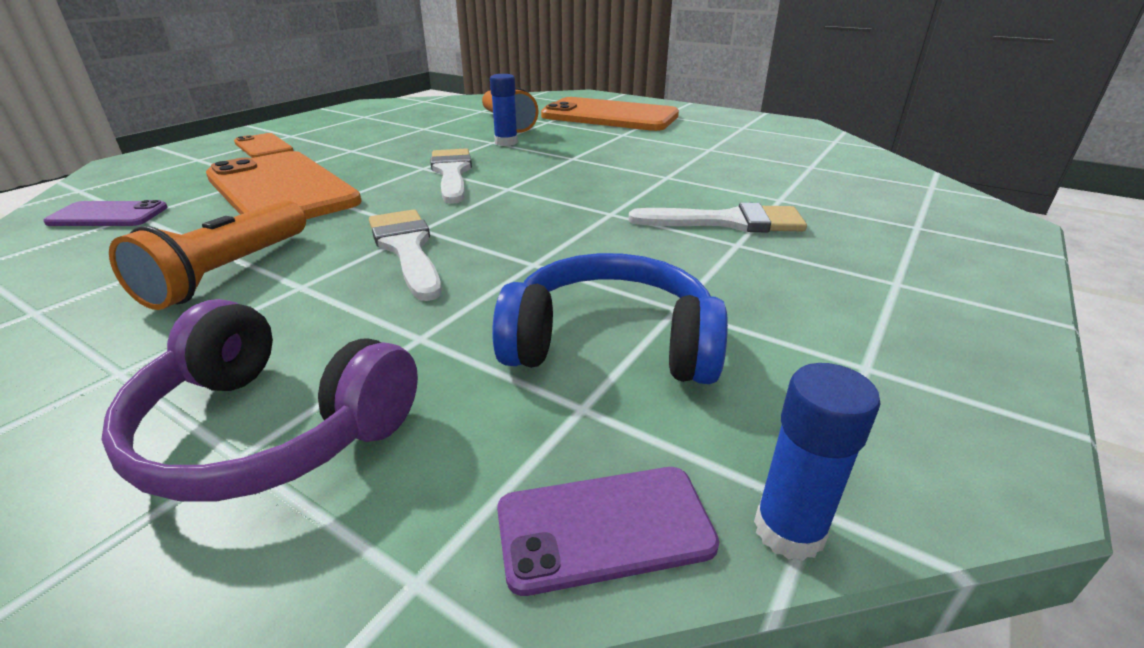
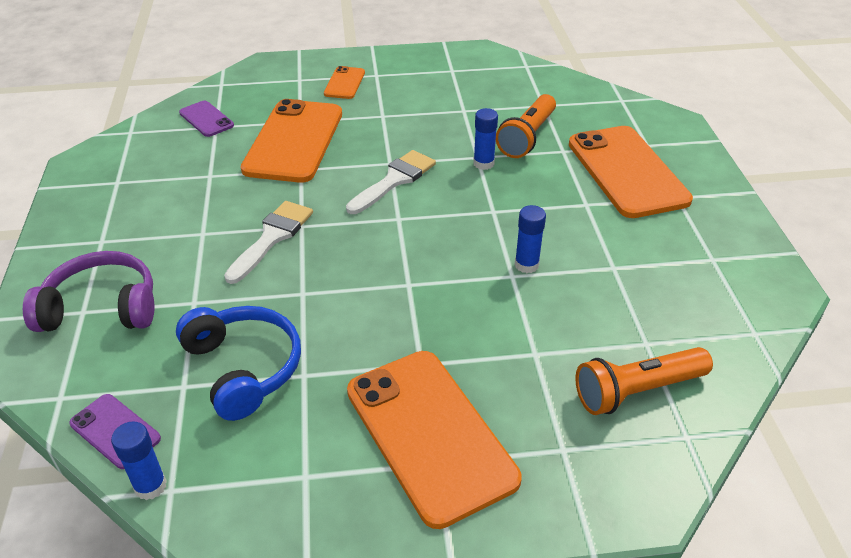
camera: 50 degrees right, 10 degrees up
purple headphones [101,299,418,502] -> purple headphones turned 105 degrees clockwise [23,251,154,332]
orange flashlight [109,200,306,310] -> orange flashlight moved to [575,347,713,415]
white brush [629,203,807,232] -> none
none -> orange phone [347,351,522,529]
none -> blue glue stick [515,205,546,273]

